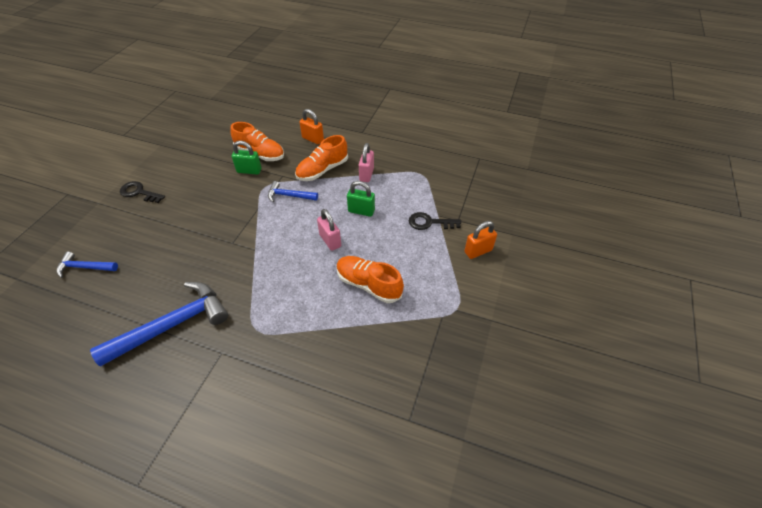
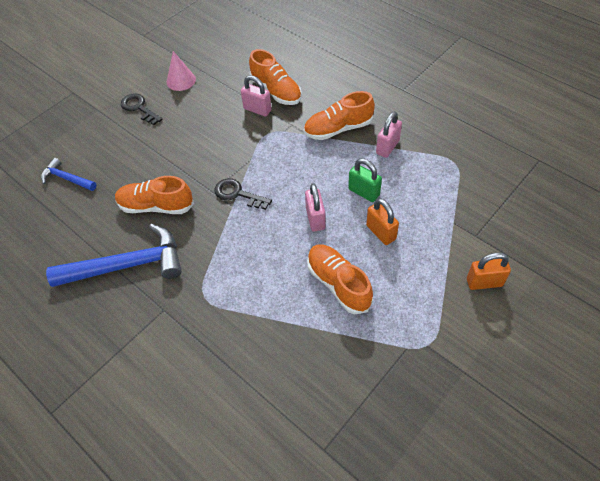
camera: 25 degrees right, 5 degrees up
green padlock [232,141,261,175] -> pink padlock [241,75,272,116]
blue hammer [268,181,318,202] -> none
orange padlock [300,109,324,144] -> orange padlock moved to [366,198,399,245]
black key [409,212,461,230] -> black key moved to [214,178,272,210]
none -> orange shoe [115,176,194,214]
none -> pink cone [167,51,196,91]

